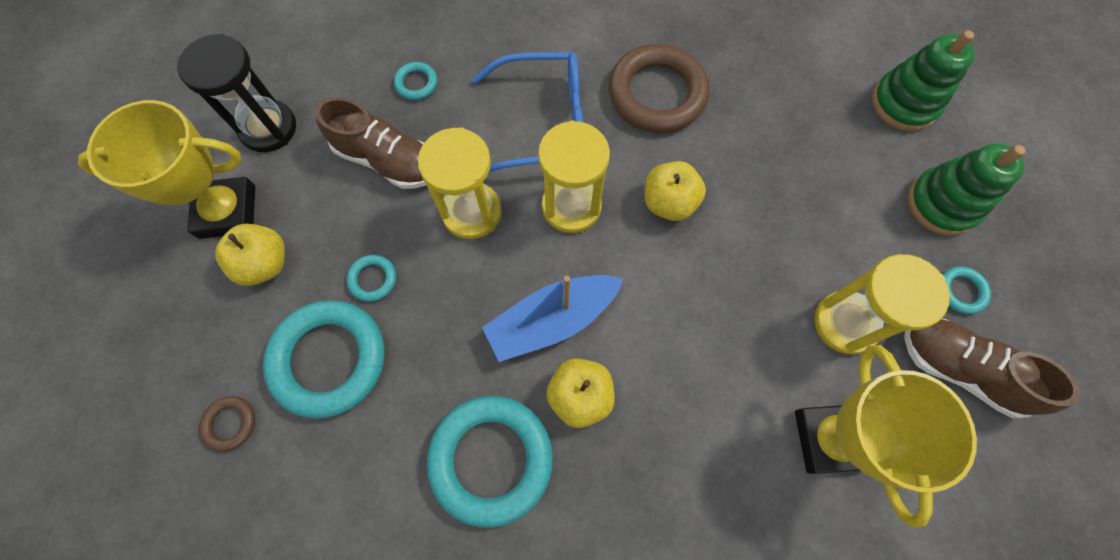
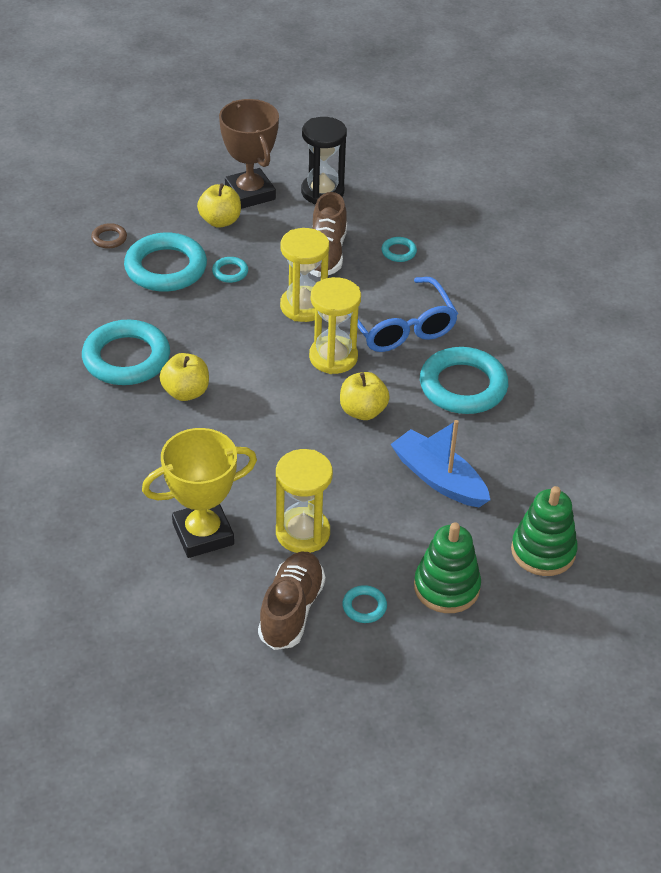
camera: 70 degrees right, 25 degrees down
yellow trophy [78,100,255,239] -> brown trophy [219,99,279,209]
blue boat [482,275,623,362] -> blue boat moved to [390,420,490,507]
brown ring [609,44,710,133] -> turquoise ring [420,347,508,414]

